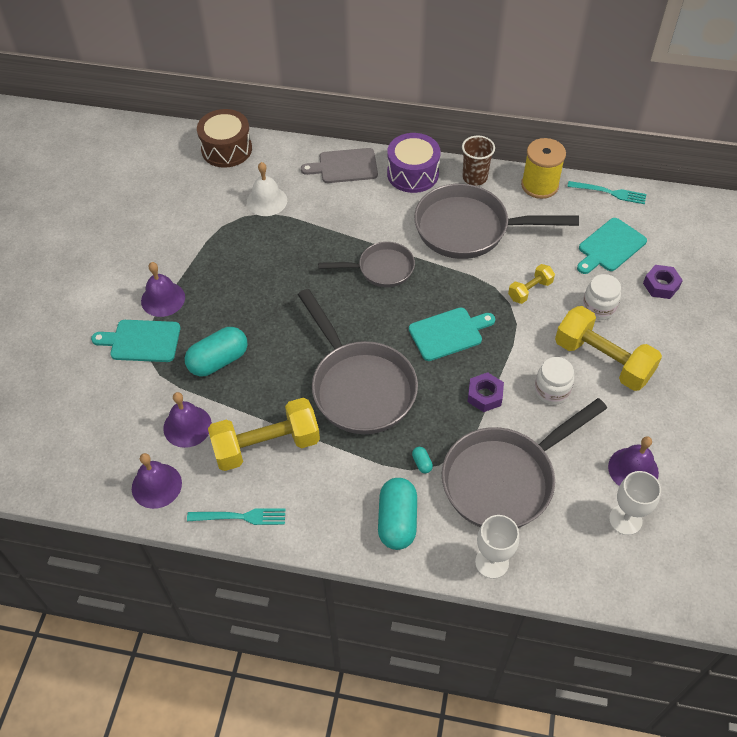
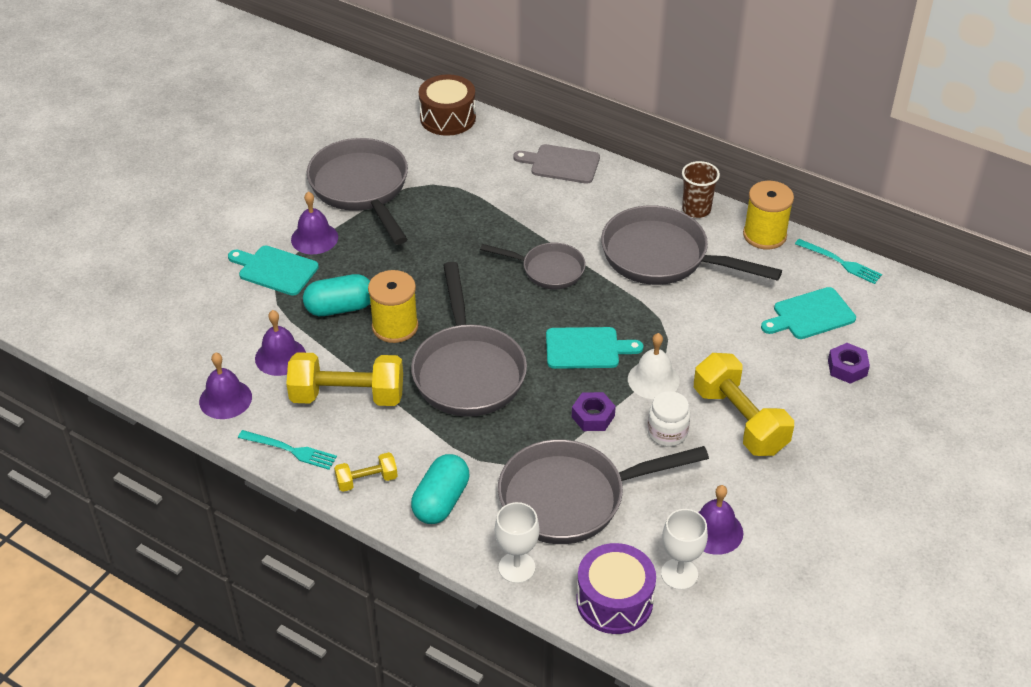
camera: 20 degrees right, 10 degrees down
white bell [247,162,287,216] -> white bell moved to [628,333,680,399]
purple drum [387,133,441,193] -> purple drum moved to [576,543,656,634]
turquoise capsule [412,447,433,473] -> none
yellow dumbbell [508,264,555,304] -> yellow dumbbell moved to [334,452,398,492]
white jar [582,274,621,320] -> none
none -> grey pan [307,138,408,245]
none -> yellow spool [368,270,418,343]

